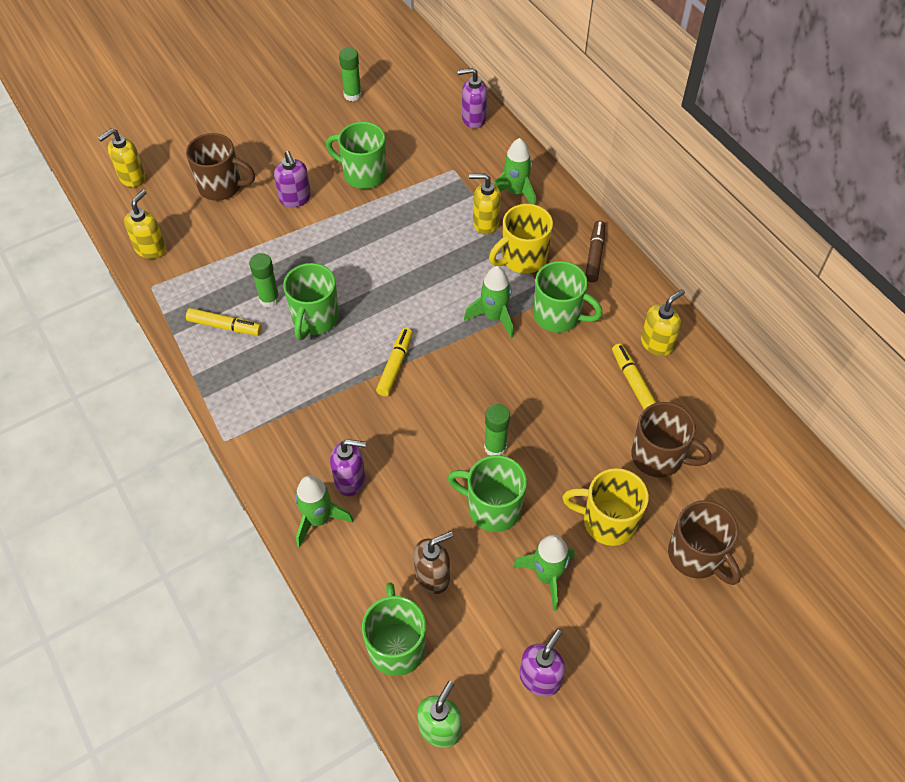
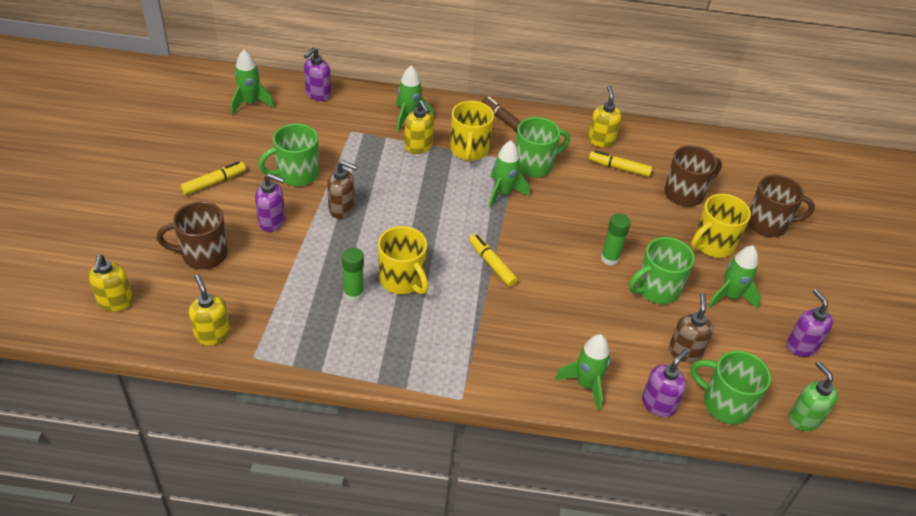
camera: 55 degrees left, 10 degrees down
brown mug [186,133,255,201] -> brown mug turned 150 degrees counterclockwise [157,201,228,269]
yellow marker [186,308,262,335] -> yellow marker moved to [180,161,246,195]
green mug [283,263,339,340] -> yellow mug [378,226,429,295]
purple soap dispenser [330,439,366,496] -> purple soap dispenser moved to [642,349,689,417]
green glue stick [339,48,362,101] -> none
yellow soap dispenser [469,174,501,235] -> yellow soap dispenser turned 75 degrees counterclockwise [404,100,434,154]
none -> green rocket [231,50,275,115]
none -> brown soap dispenser [327,161,358,219]

